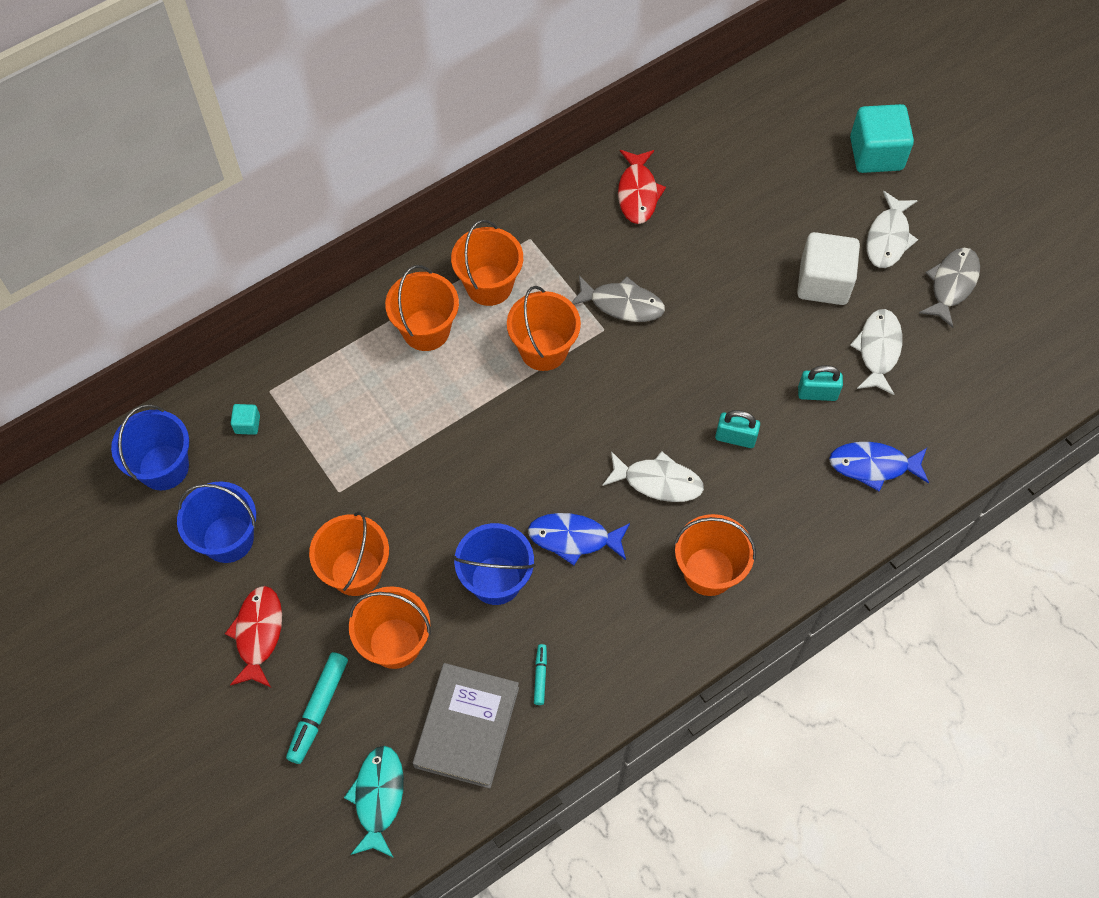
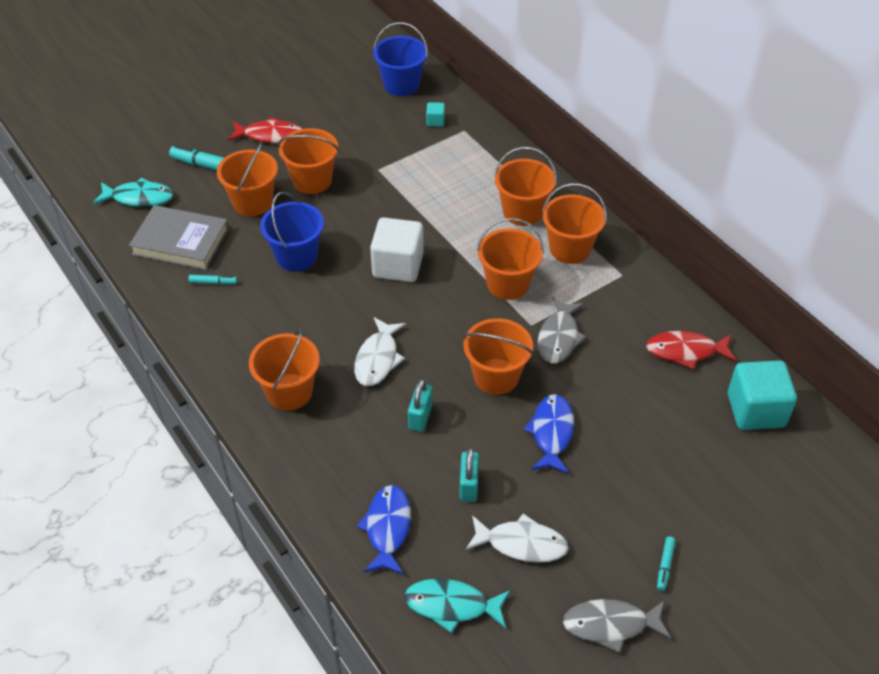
camera: 90 degrees right, 15 degrees down
blue bucket [177,481,256,563] -> none
blue fish [528,513,630,566] -> blue fish moved to [523,394,574,474]
white cube [797,232,860,305] -> white cube moved to [370,217,424,282]
turquoise cube [850,104,914,173] -> turquoise cube moved to [728,360,797,430]
white fish [866,191,918,268] -> turquoise marker [657,536,676,591]
grey fish [919,248,980,328] -> grey fish turned 150 degrees clockwise [563,599,671,653]
none -> turquoise fish [404,579,510,633]
none -> orange bucket [463,318,534,395]

